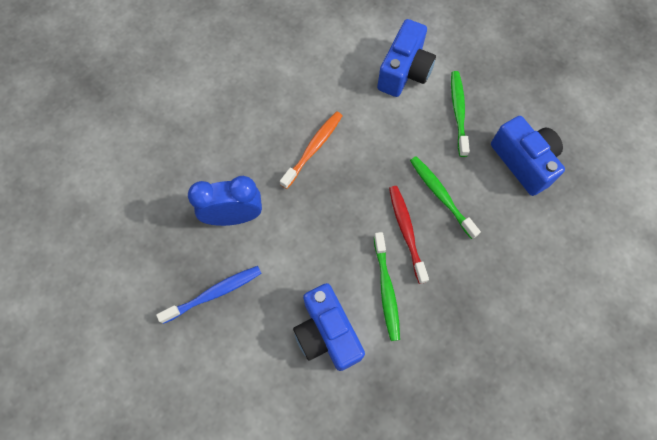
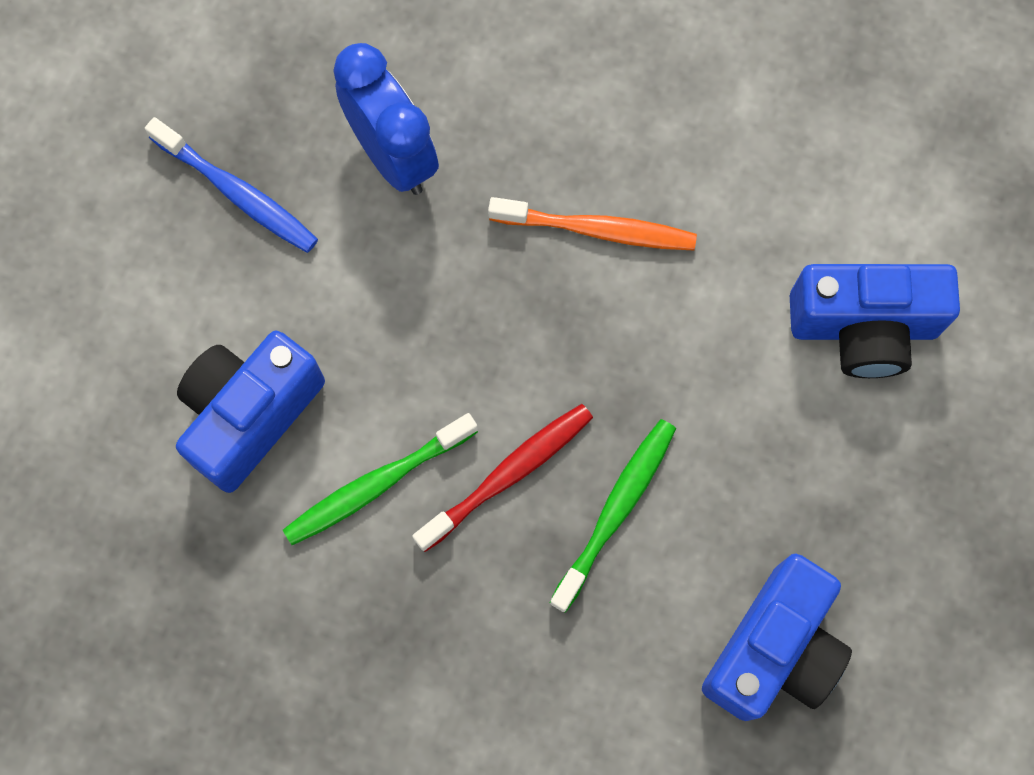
camera: 65 degrees right, 5 degrees up
green toothbrush [451,71,470,157] -> none

